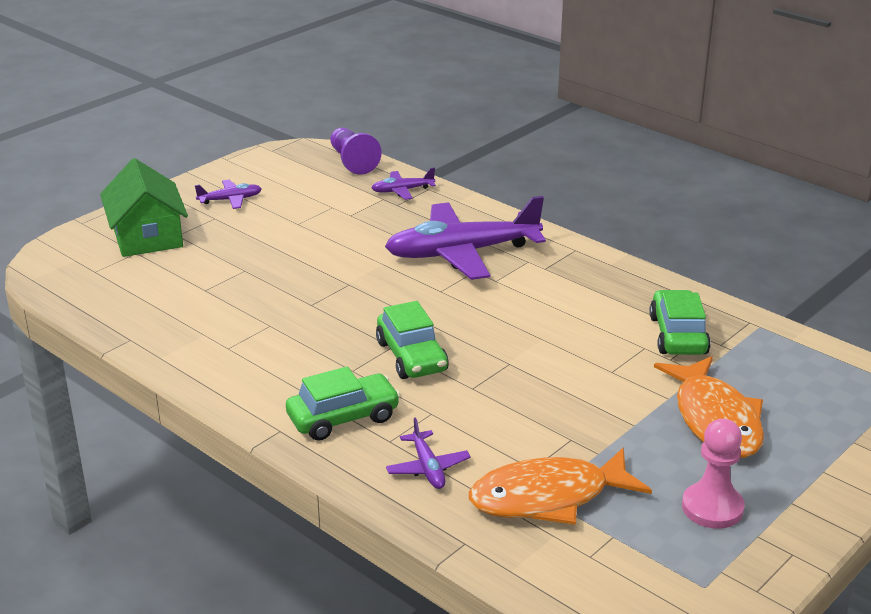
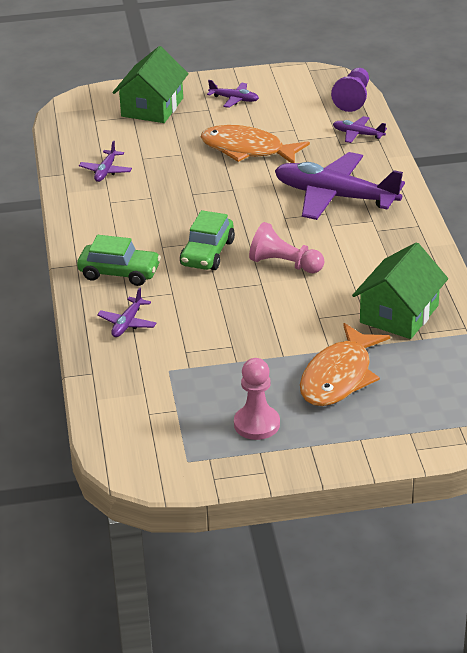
camera: 40 degrees right, 5 degrees up
orange fish [469,448,652,525] -> orange fish moved to [201,125,310,163]
green car [649,290,711,355] -> green house [352,242,448,339]
none -> purple plane [79,140,132,182]
none -> pink pawn [249,222,324,273]

